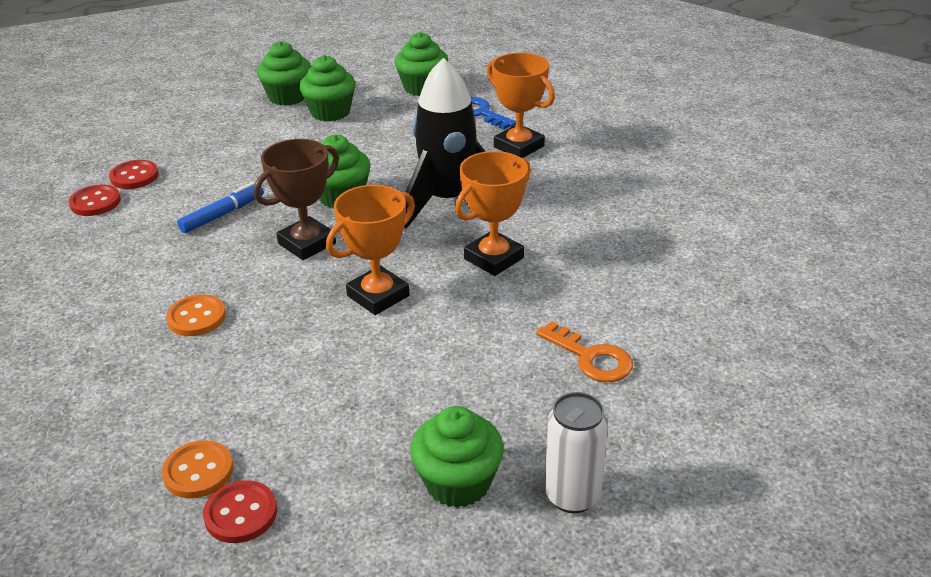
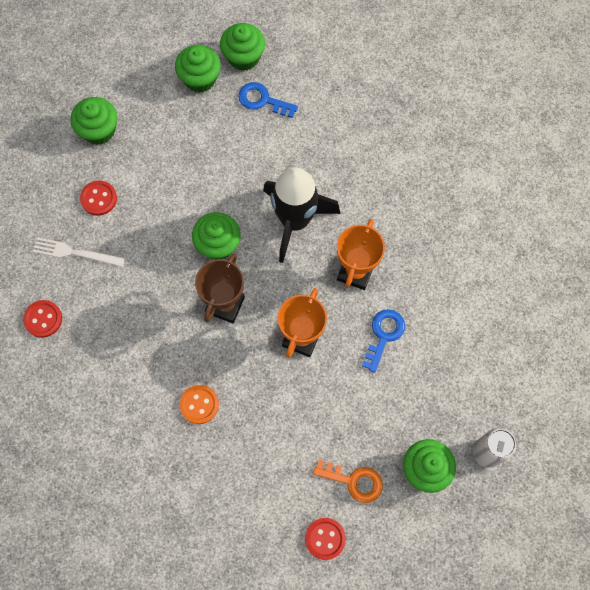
camera: 25 degrees left, 35 degrees up
red button [109,160,159,189] -> red button moved to [80,181,117,216]
orange button [162,440,233,498] -> none
blue marker [177,182,264,233] -> none
green cupcake [299,55,355,121] -> green cupcake moved to [220,23,265,71]
orange trophy [487,53,555,158] -> none
orange key [536,321,633,382] -> orange key moved to [313,460,383,503]
none -> white fork [32,237,125,267]
none -> blue key [362,309,405,373]

